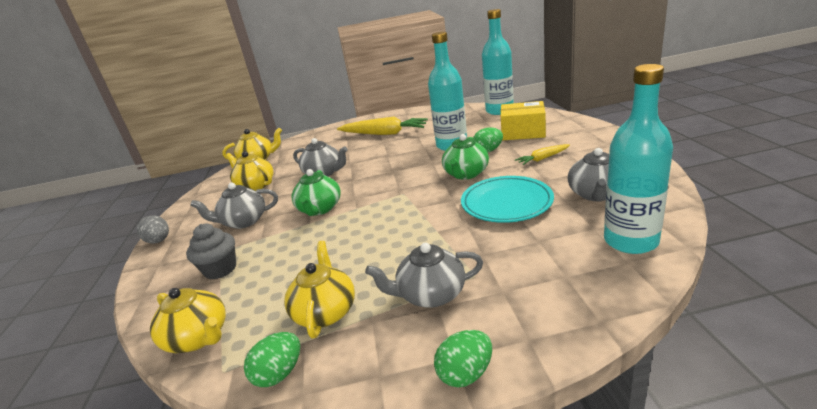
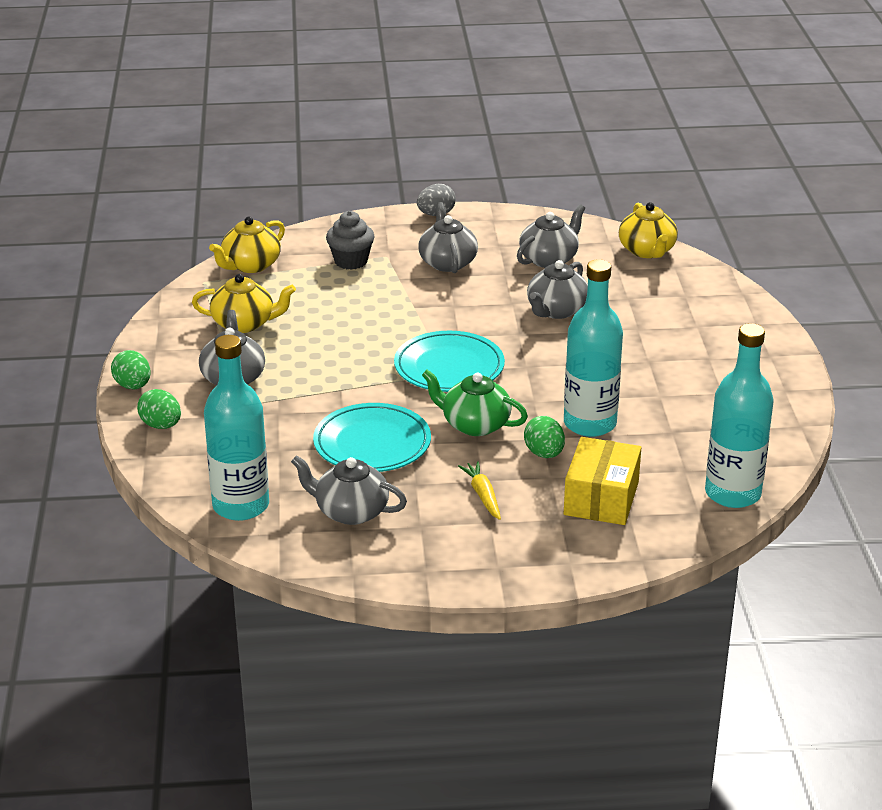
camera: 90 degrees right, 5 degrees up
yellow teapot [226,151,274,191] -> grey teapot [517,204,585,268]
green egg [244,332,300,387] -> green egg moved to [137,389,181,429]
green teapot [291,169,341,216] -> none
yellow carrot [337,117,428,135] -> none
none -> turquoise plate [394,331,505,392]

